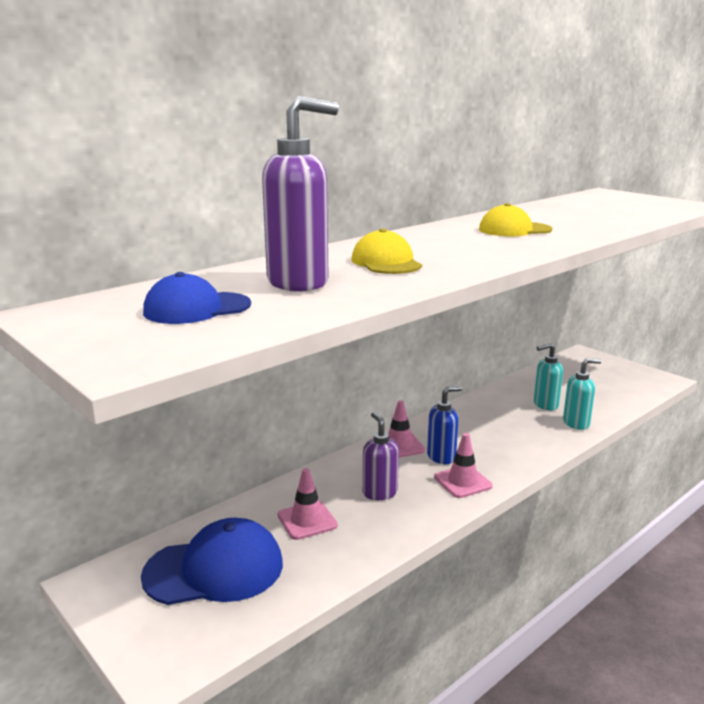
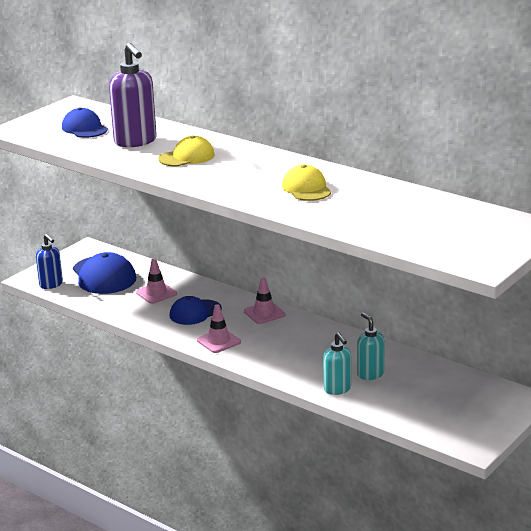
camera: 80 degrees right, 5 degrees up
purple soap dispenser [363,412,399,500] -> blue cap [170,296,222,325]
blue soap dispenser [427,386,462,464] -> blue soap dispenser moved to [36,234,63,289]

